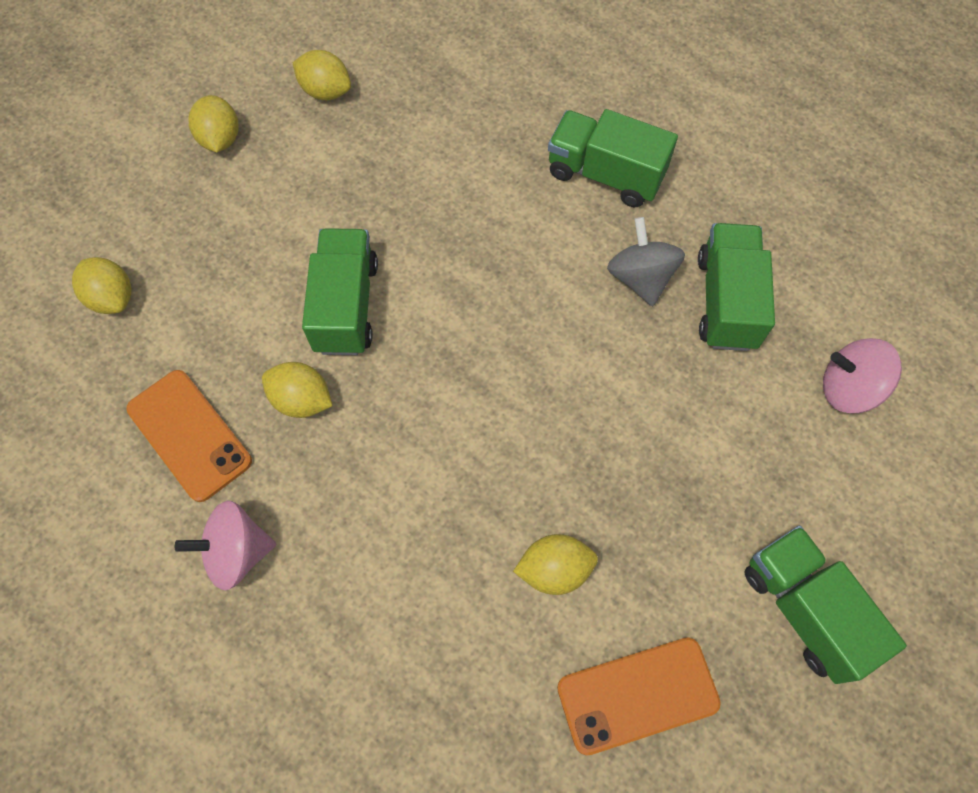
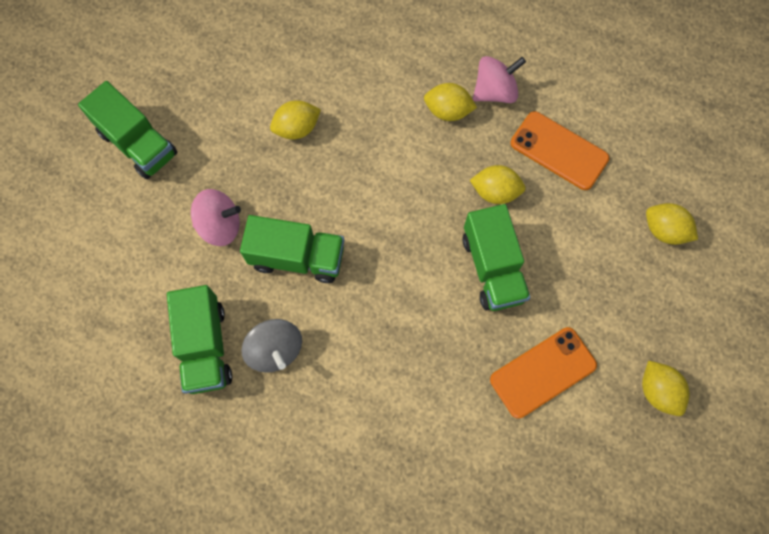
camera: 165 degrees right, 5 degrees up
yellow lemon [293,50,351,100] -> yellow lemon moved to [424,83,477,121]
green truck [548,109,678,207] -> green truck moved to [240,215,344,283]
orange phone [557,637,721,755] -> orange phone moved to [490,327,597,419]
pink spinning top [823,338,902,413] -> pink spinning top moved to [191,189,241,246]

